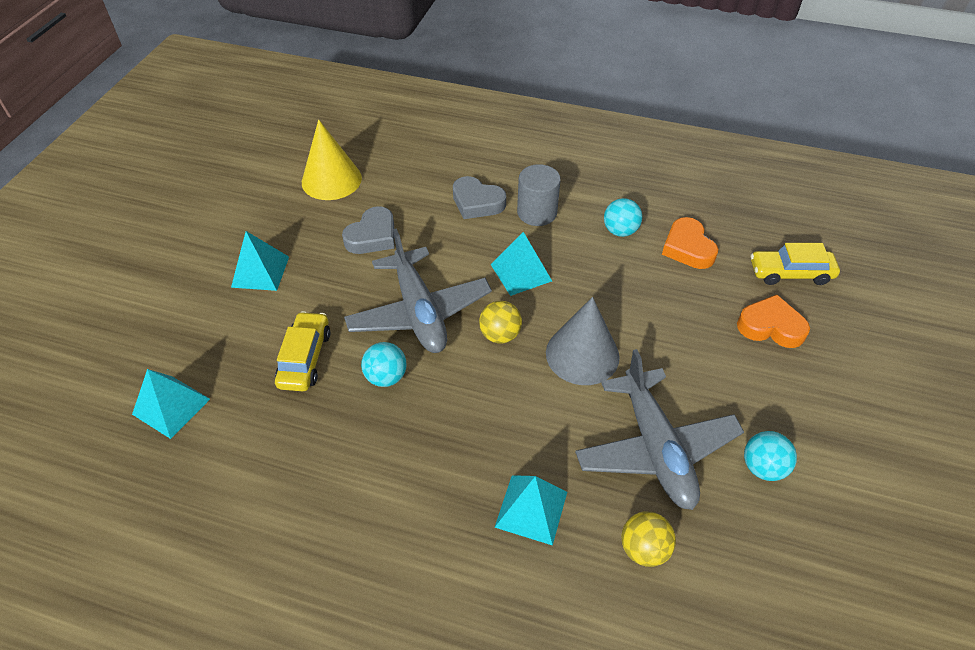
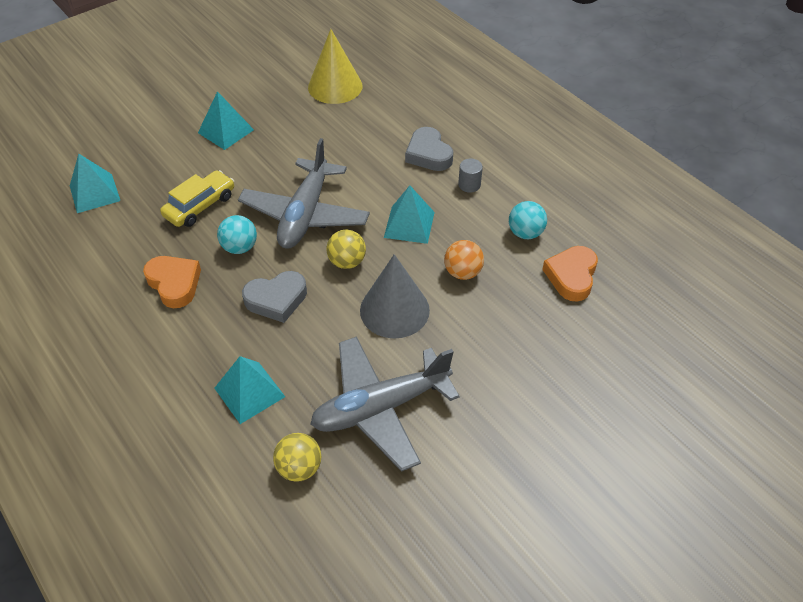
camera: 35 degrees right, 0 degrees up
grey heart [342,206,394,254] -> grey heart moved to [242,271,307,323]
grey cylinder [517,164,561,226] -> grey cylinder [458,158,483,193], size x0.57
grey plane [575,349,744,510] -> grey plane turned 45 degrees clockwise [310,336,460,472]
orange heart [737,295,810,348] -> orange heart moved to [143,256,201,308]
turquoise ball [744,431,797,481] -> none
yellow car [751,243,840,285] -> none
none -> orange ball [444,240,484,280]

